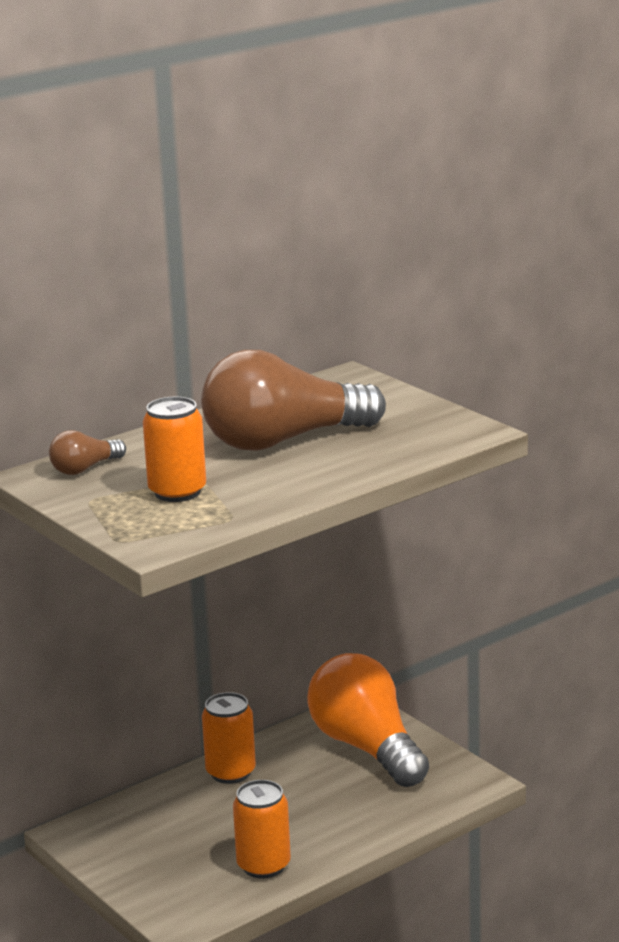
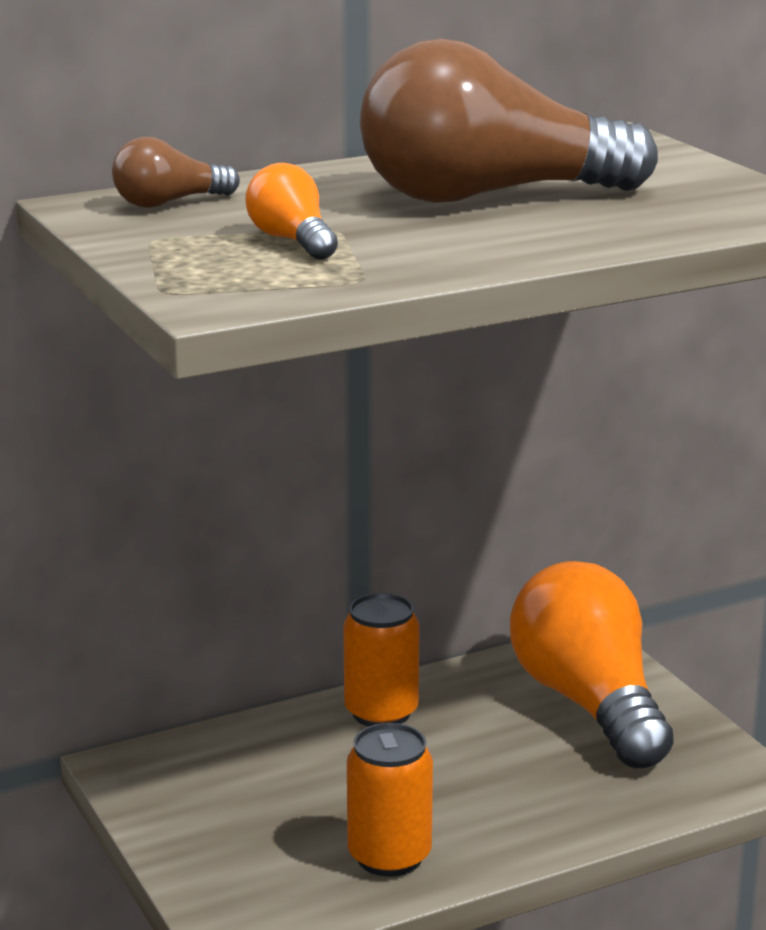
camera: 10 degrees right, 0 degrees up
orange can [143,396,206,502] -> orange light bulb [245,163,338,260]

